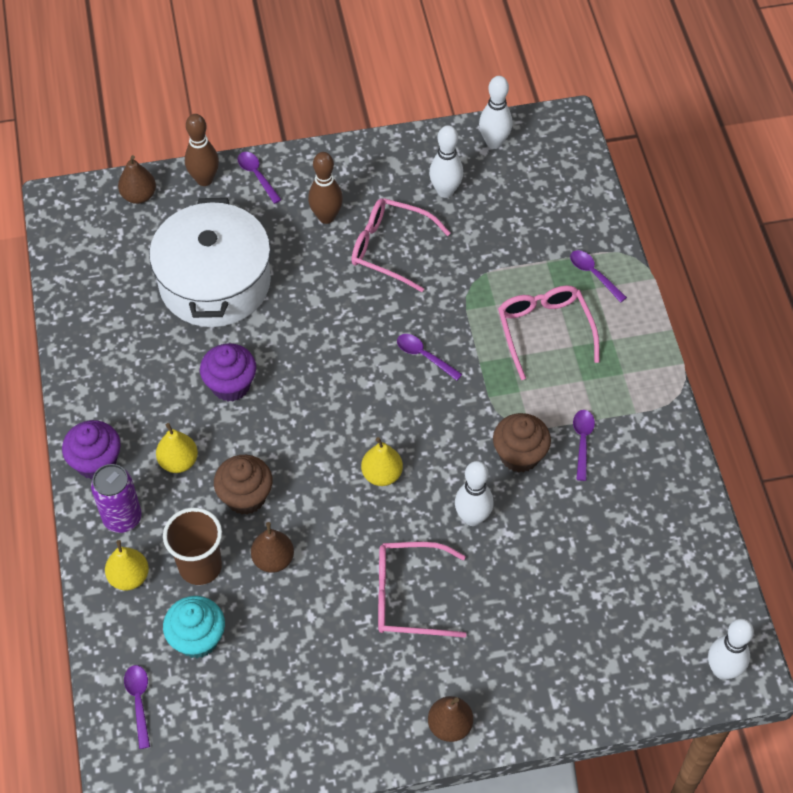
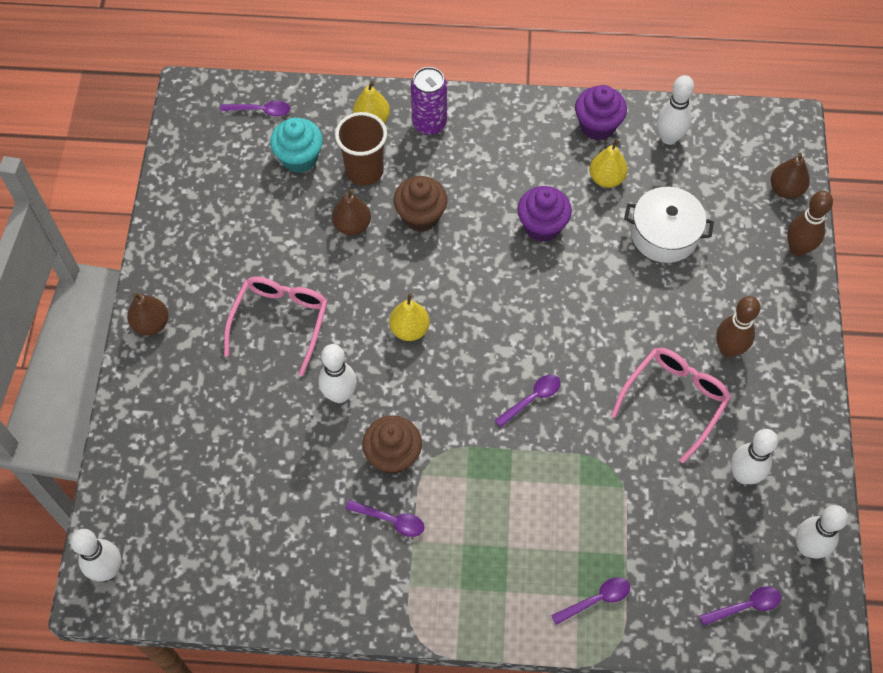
camera: 105 degrees right, 5 degrees up
purple cupcake [62,420,121,480] -> purple cupcake moved to [575,85,627,141]
white pot [149,198,271,327] -> white pot [624,187,714,263], size x0.61
yellow pear [156,423,198,473] -> yellow pear moved to [589,139,628,188]
purple spoon [237,152,281,204] -> purple spoon moved to [699,586,781,626]
pink glasses [498,286,600,380] -> none
none -> white bowling pin [657,75,694,145]

